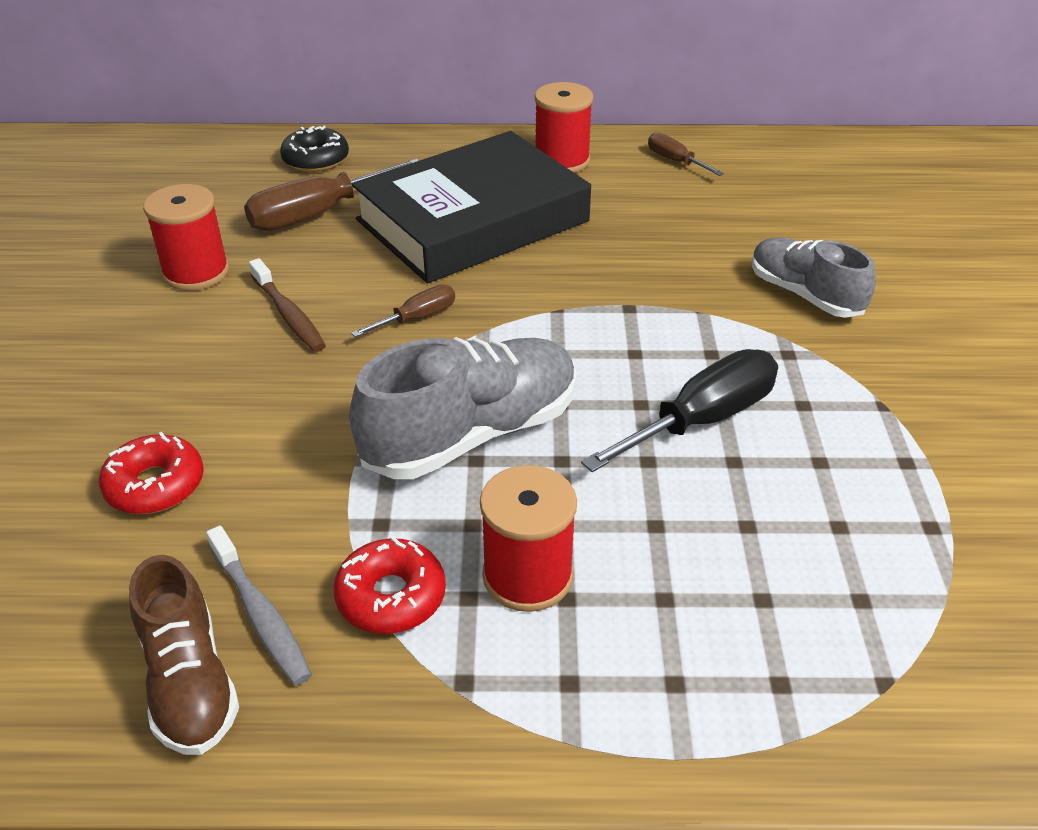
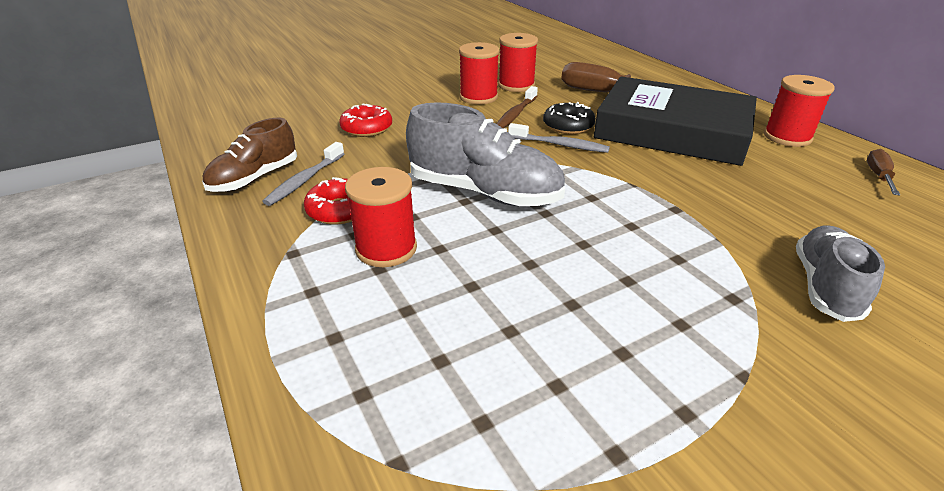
camera: 60 degrees right, 5 degrees down
black donut [280,126,349,172] -> black donut moved to [543,102,596,134]
brown screwdriver [351,285,455,337] -> grey toothbrush [508,123,610,153]
black screwdriver [581,349,778,472] -> none
none -> red spool [459,42,499,104]

